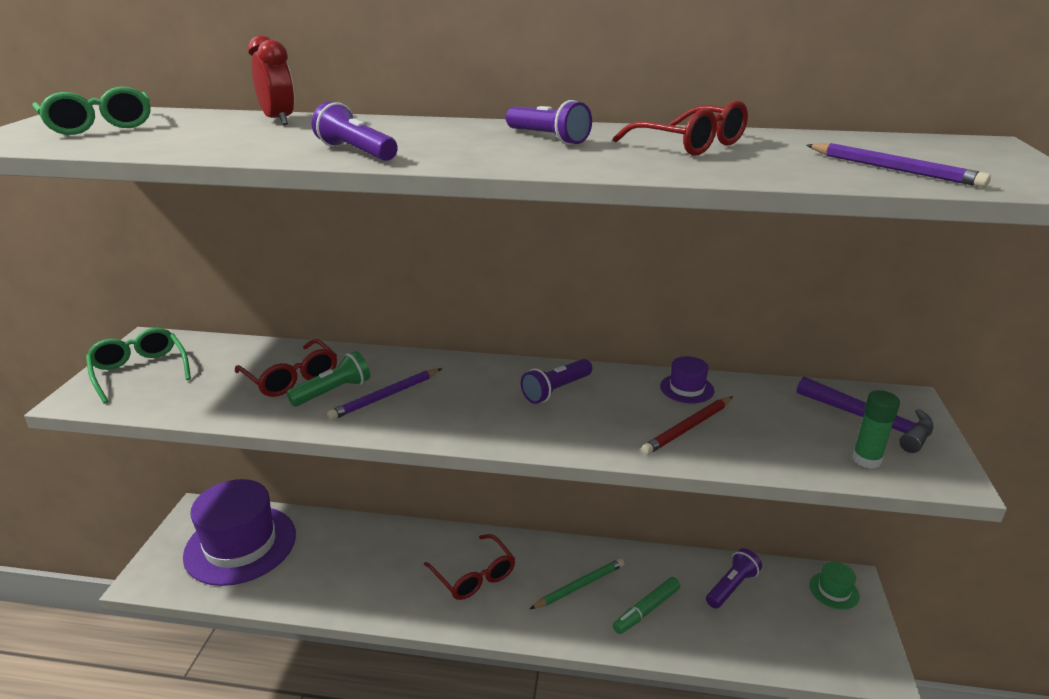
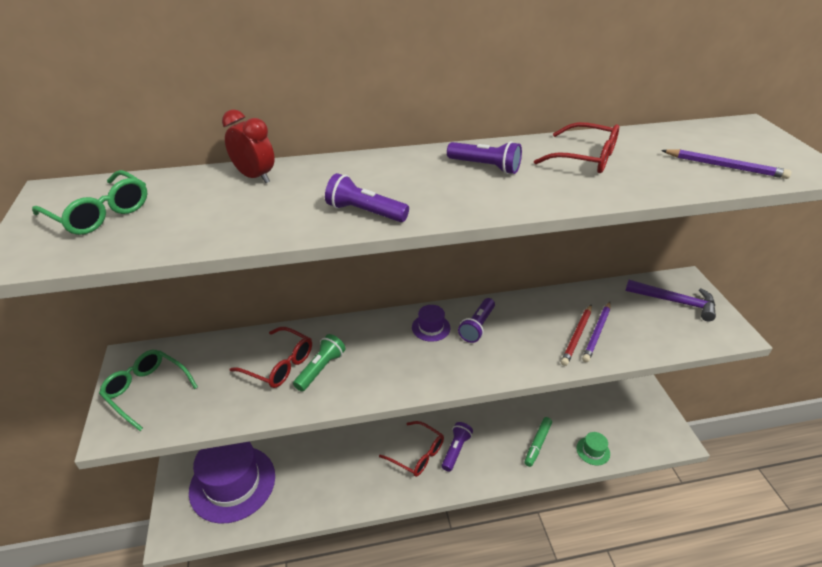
camera: 20 degrees left, 10 degrees up
purple pencil [327,368,442,420] -> purple pencil moved to [582,302,611,362]
green pencil [530,558,625,609] -> none
purple hat [660,356,714,404] -> purple hat moved to [412,305,450,342]
purple flashlight [706,548,762,609] -> purple flashlight moved to [442,422,473,472]
green hat [809,562,860,610] -> green hat moved to [576,432,610,465]
green glue stick [852,390,900,469] -> none

